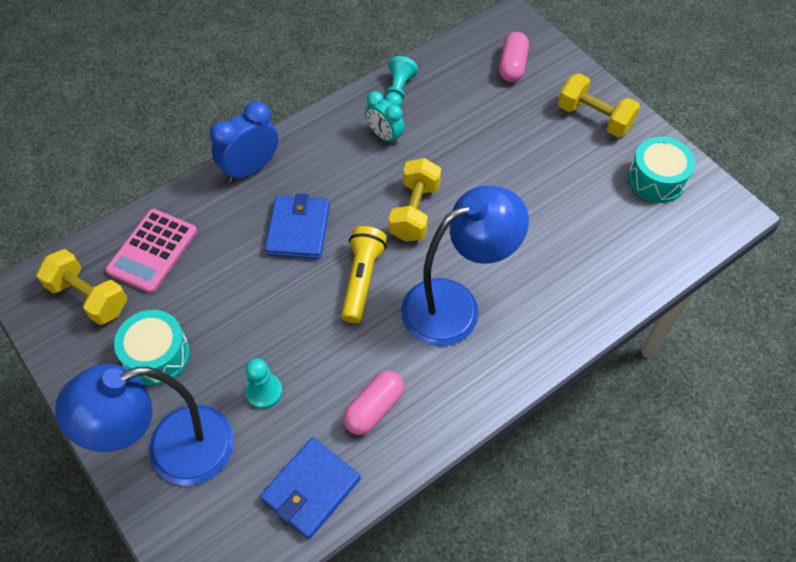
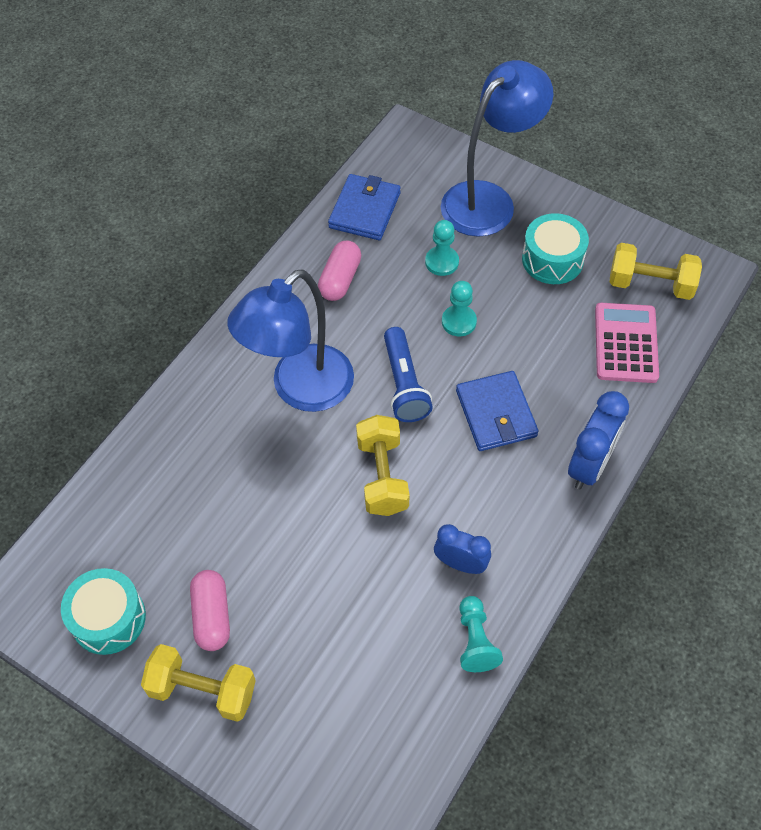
camera: 160 degrees right, 0 degrees up
yellow flashlight [341,226,387,323] -> blue flashlight [384,327,433,422]
turquoise clock [365,91,405,145] -> blue clock [434,524,491,574]
pink capsule [499,32,529,82] -> pink capsule moved to [190,570,230,651]
none -> turquoise pawn [442,281,477,336]

